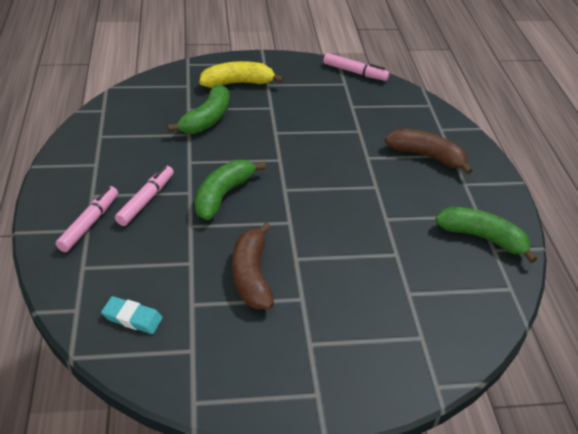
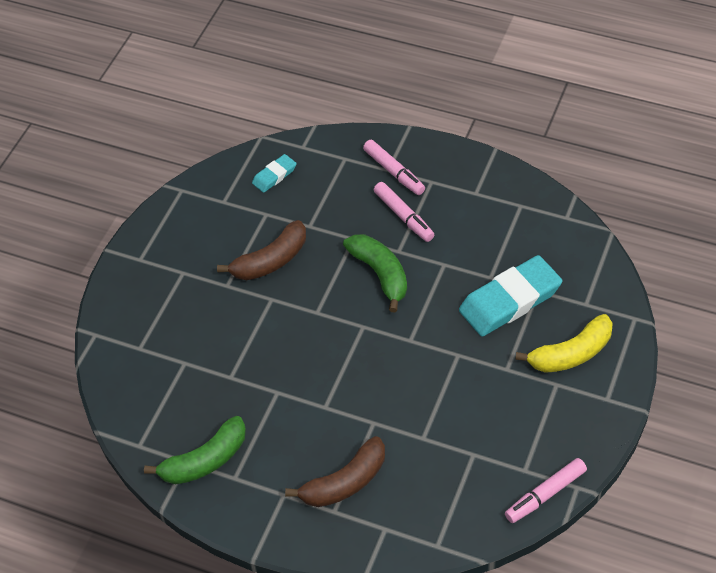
camera: 125 degrees right, 10 degrees up
green banana [167,84,229,134] -> turquoise eraser [459,255,562,336]
yellow banana [200,61,283,88] -> yellow banana turned 45 degrees clockwise [515,314,613,373]
brown banana [232,223,274,309] -> brown banana turned 120 degrees clockwise [217,220,306,280]

